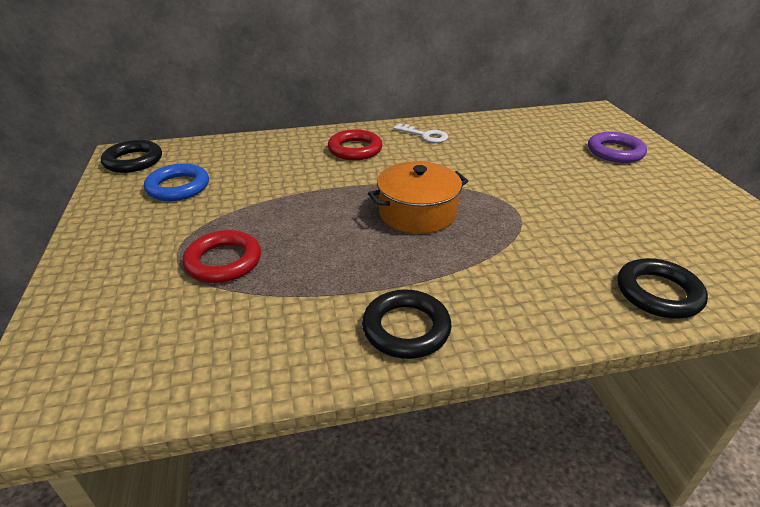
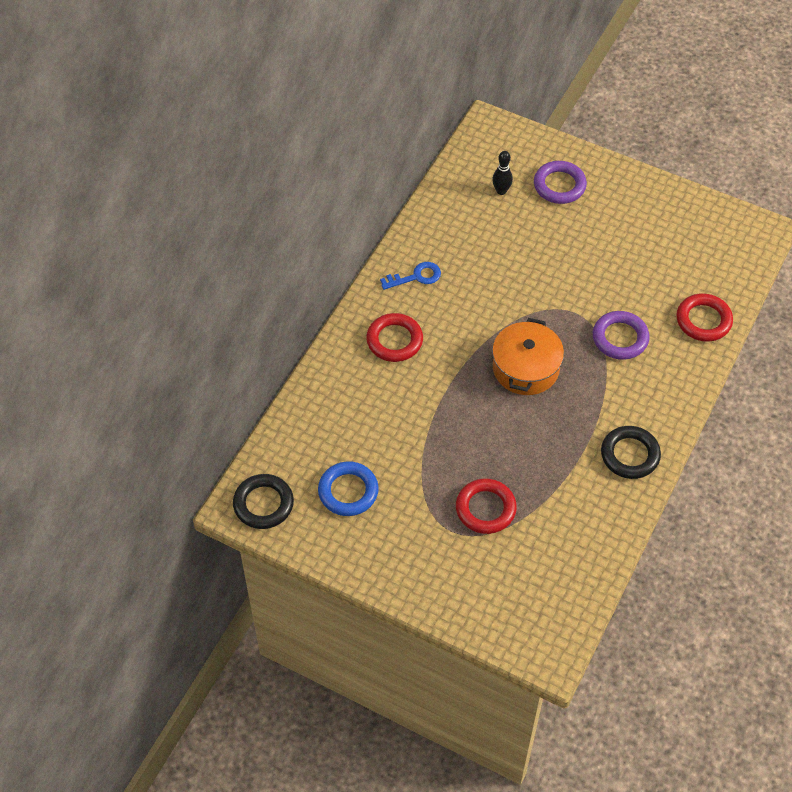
camera: 50 degrees left, 20 degrees up
white key [393,123,448,143] -> blue key [380,262,441,290]
black ring [617,258,708,319] -> red ring [676,294,733,341]
none -> black bowling pin [492,151,513,195]
none -> purple ring [593,311,650,360]

